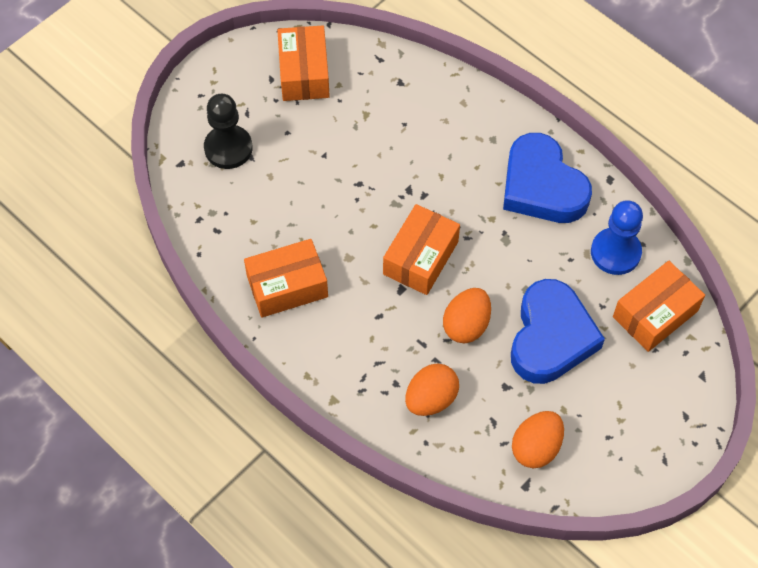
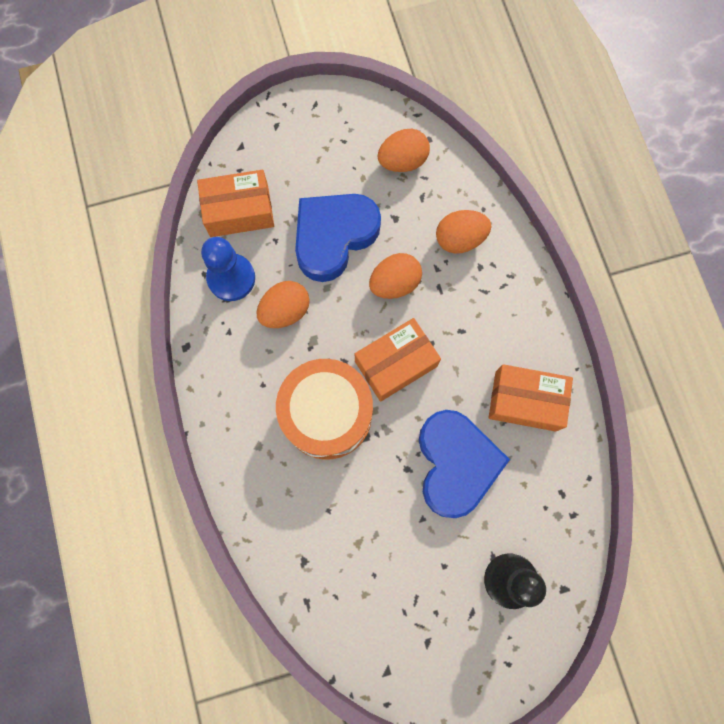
camera: 150 degrees left, 15 degrees up
orange box [277,25,330,101] -> none
blue heart [503,133,592,223] -> blue heart moved to [419,410,510,518]
none -> orange egg [257,281,310,328]
none -> orange drum [276,359,373,460]

